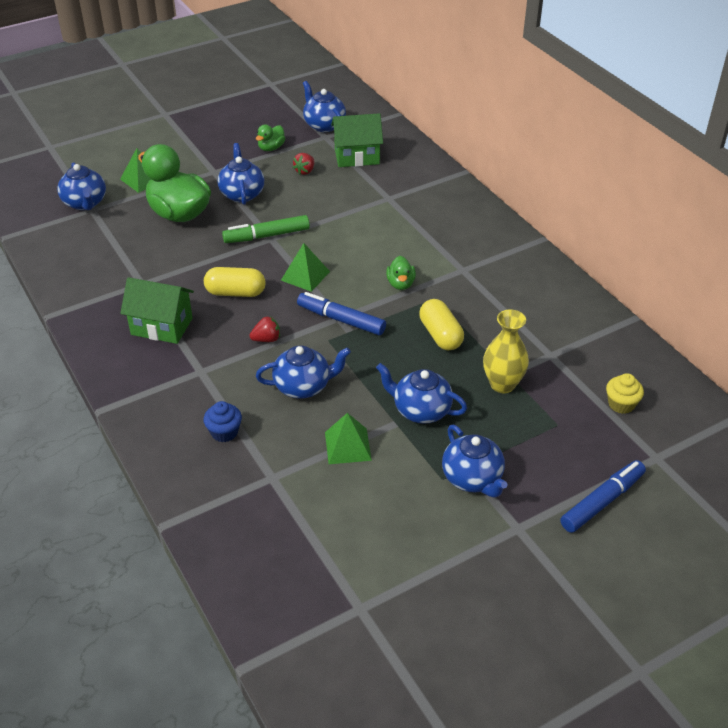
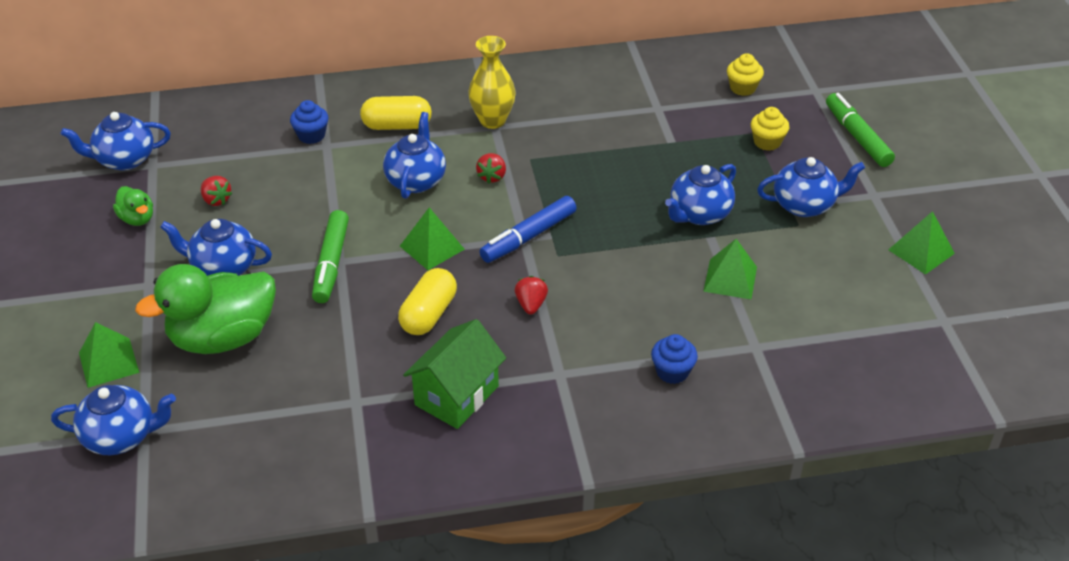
camera: 70 degrees left, 0 degrees up
blue teapot [256,346,351,399] -> blue teapot moved to [383,112,446,199]
green house [331,113,383,167] -> none
green duck [386,256,416,290] -> red strawberry [476,153,506,183]
yellow capsule [419,299,464,350] -> yellow capsule moved to [360,96,432,130]
yellow vase [483,309,529,393] -> yellow vase moved to [468,36,515,129]
blue marker [560,460,646,533] -> green marker [826,93,895,167]
none -> blue cupcake [290,100,328,144]
none -> yellow cupcake [751,107,789,151]
none -> green pyramid [888,211,955,275]

